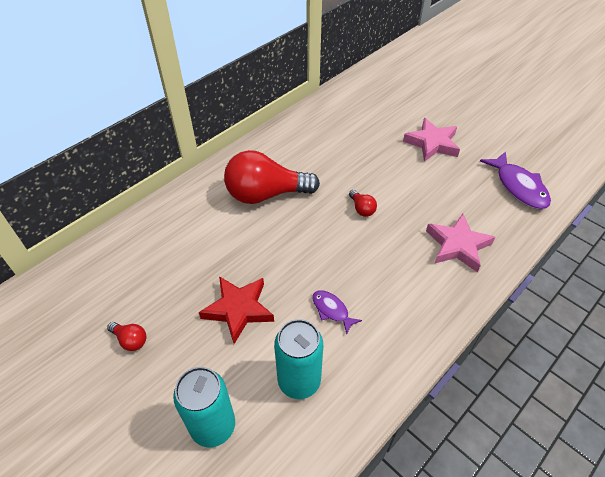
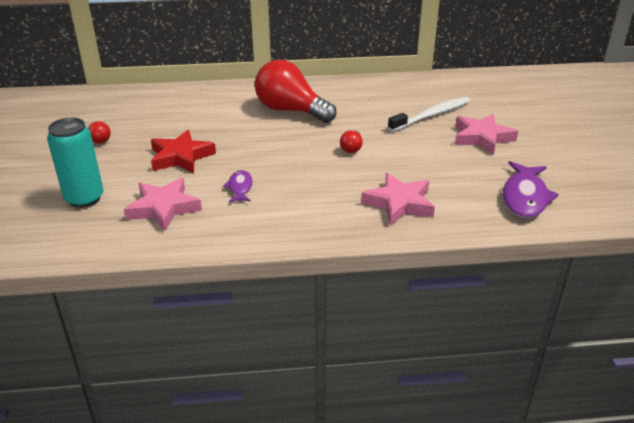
camera: 40 degrees right, 15 degrees down
turquoise can [274,319,323,399] -> pink star [123,178,202,231]
none -> white toothbrush [388,97,470,132]

